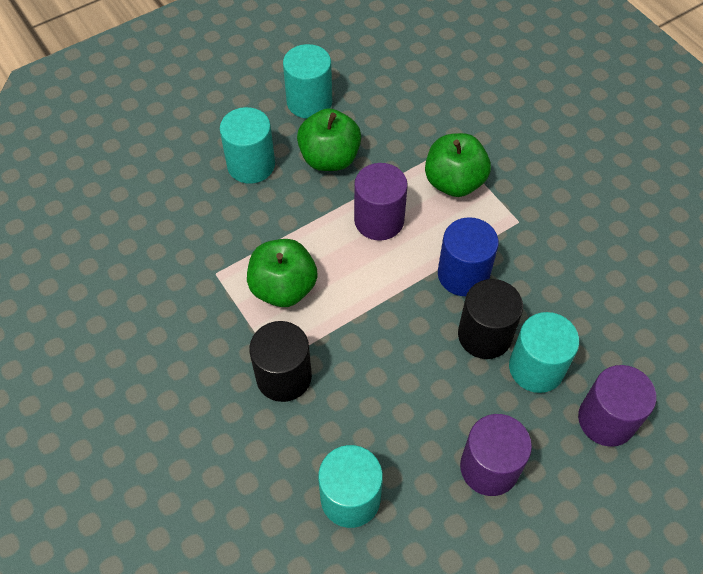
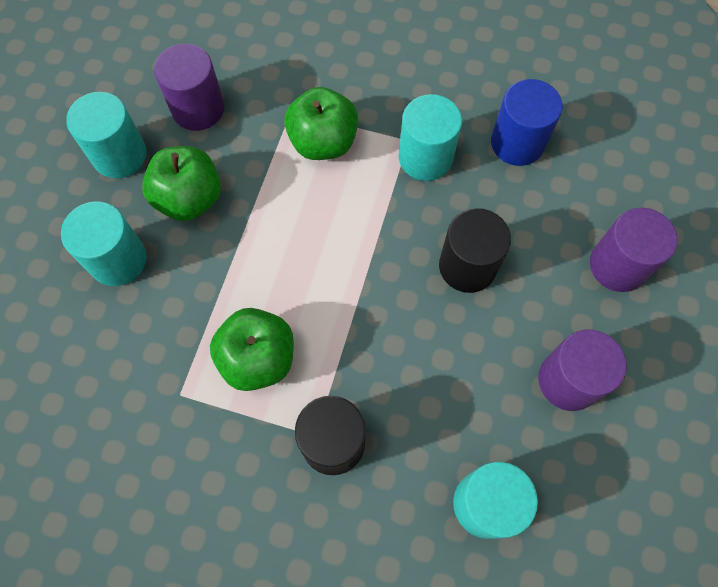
camera: 40 degrees left, 10 degrees up
purple cylinder [354,163,408,241] -> purple cylinder moved to [154,44,224,131]
blue cylinder [438,217,499,296] -> blue cylinder moved to [491,79,563,166]
turquoise cylinder [509,312,579,393] -> turquoise cylinder moved to [399,94,462,181]

